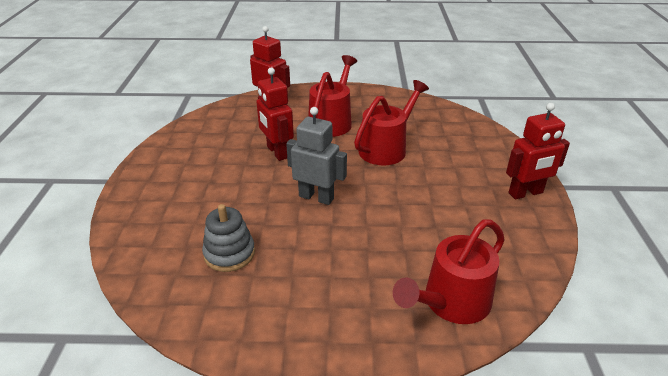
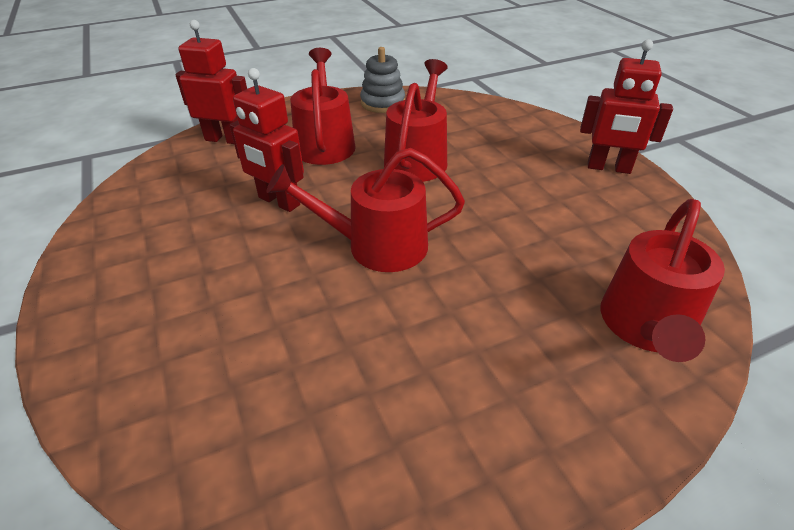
camera: 25 degrees left, 5 degrees up
grey stacking toy [202,204,255,272] -> grey stacking toy moved to [360,47,405,113]
grey robot [286,107,347,205] -> red watering can [266,148,465,272]
red robot [506,103,570,199] -> red robot turned 60 degrees clockwise [580,39,673,174]

